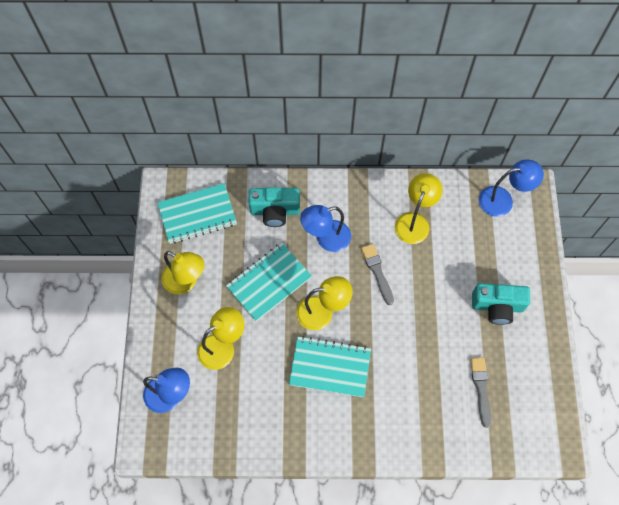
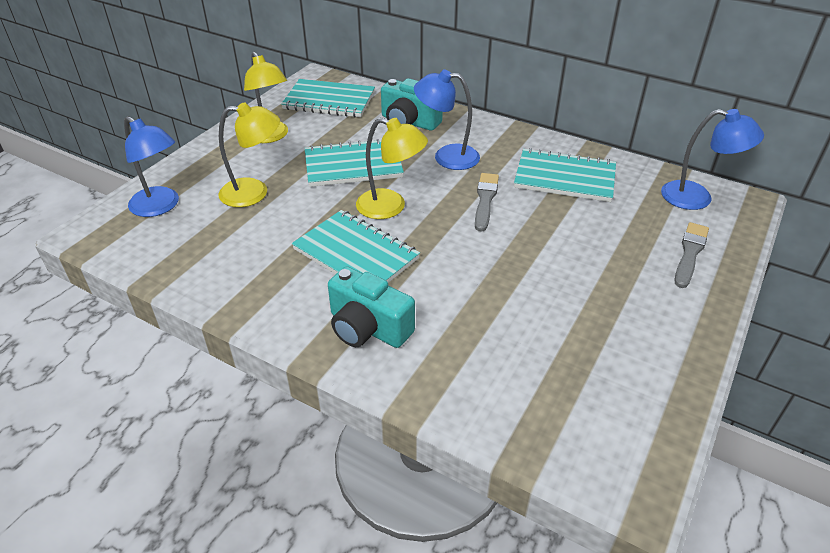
camera: 30 degrees right, 25 degrees down
yellow lamp [395,173,443,244] -> turquoise notebook [514,148,616,202]
grey brush [470,357,491,428] -> grey brush moved to [674,222,709,288]
turquoise camera [472,283,530,325] -> turquoise camera moved to [328,266,415,348]

